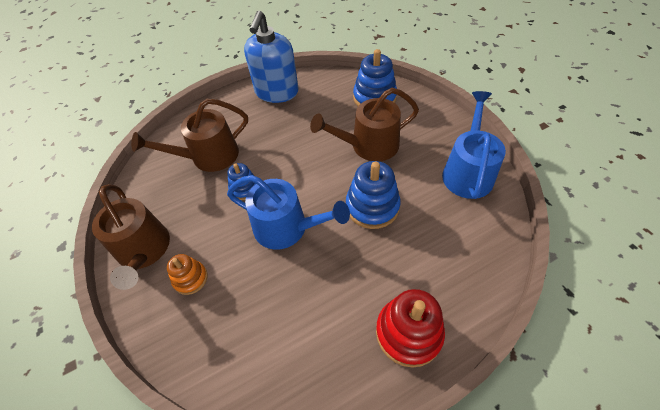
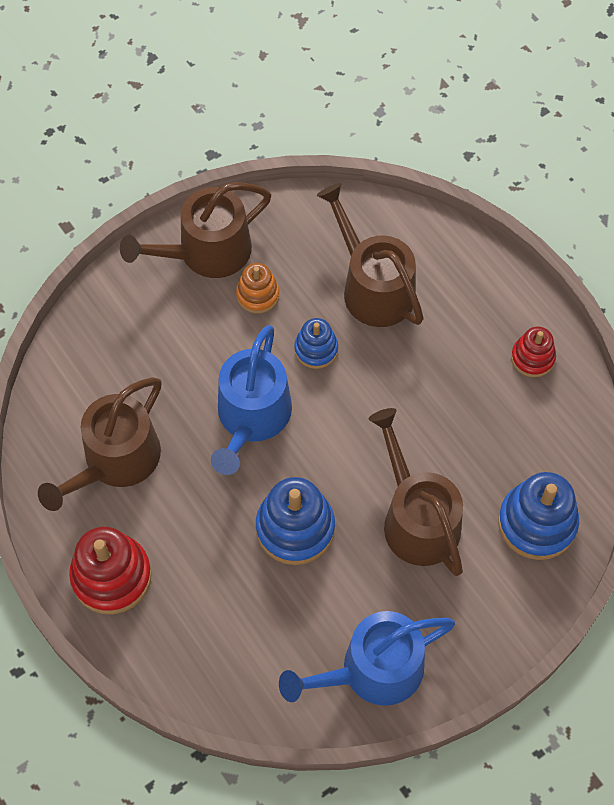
camera: 80 degrees right, 10 degrees up
orange stacking toy [167,254,208,295] -> orange stacking toy moved to [236,263,279,314]
blue soap dispenser [244,11,299,103] -> red stacking toy [511,327,556,377]
blue watering can [442,91,506,199] -> blue watering can turned 150 degrees clockwise [279,611,455,706]
none -> brown watering can [38,377,162,511]

